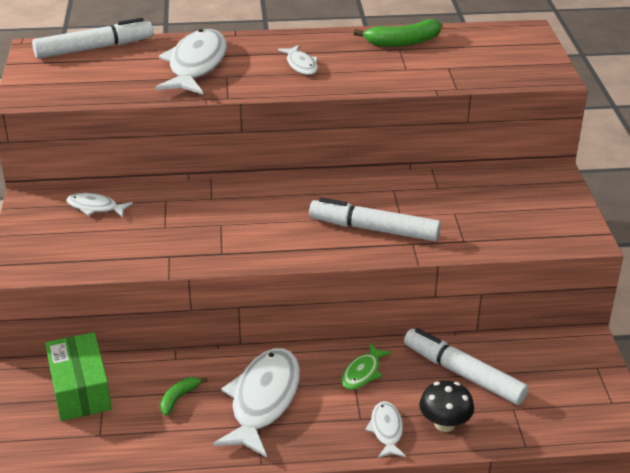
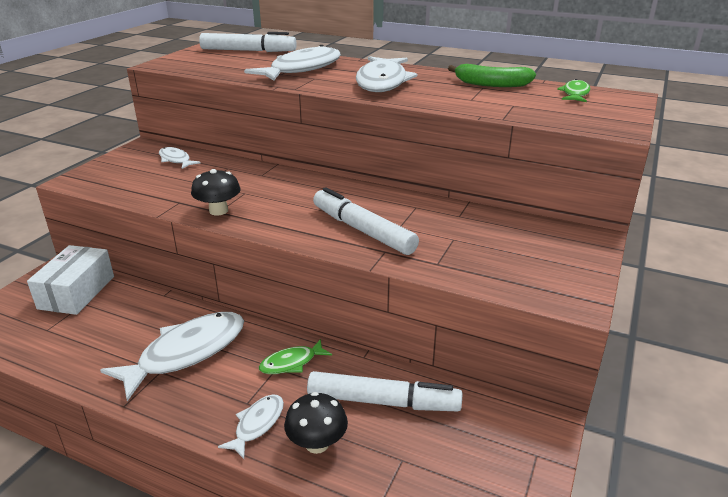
camera: 30 degrees right, 5 degrees down
green box [45,332,112,421] -> white box [27,245,114,315]
green banana [160,377,208,416] -> none
white fish [278,45,318,75] -> white fish [356,56,417,92], size x1.99
white marker [404,328,528,405] -> white marker turned 120 degrees clockwise [307,371,462,411]
none -> black mushroom [191,169,241,215]
none -> green fish [557,79,590,102]

